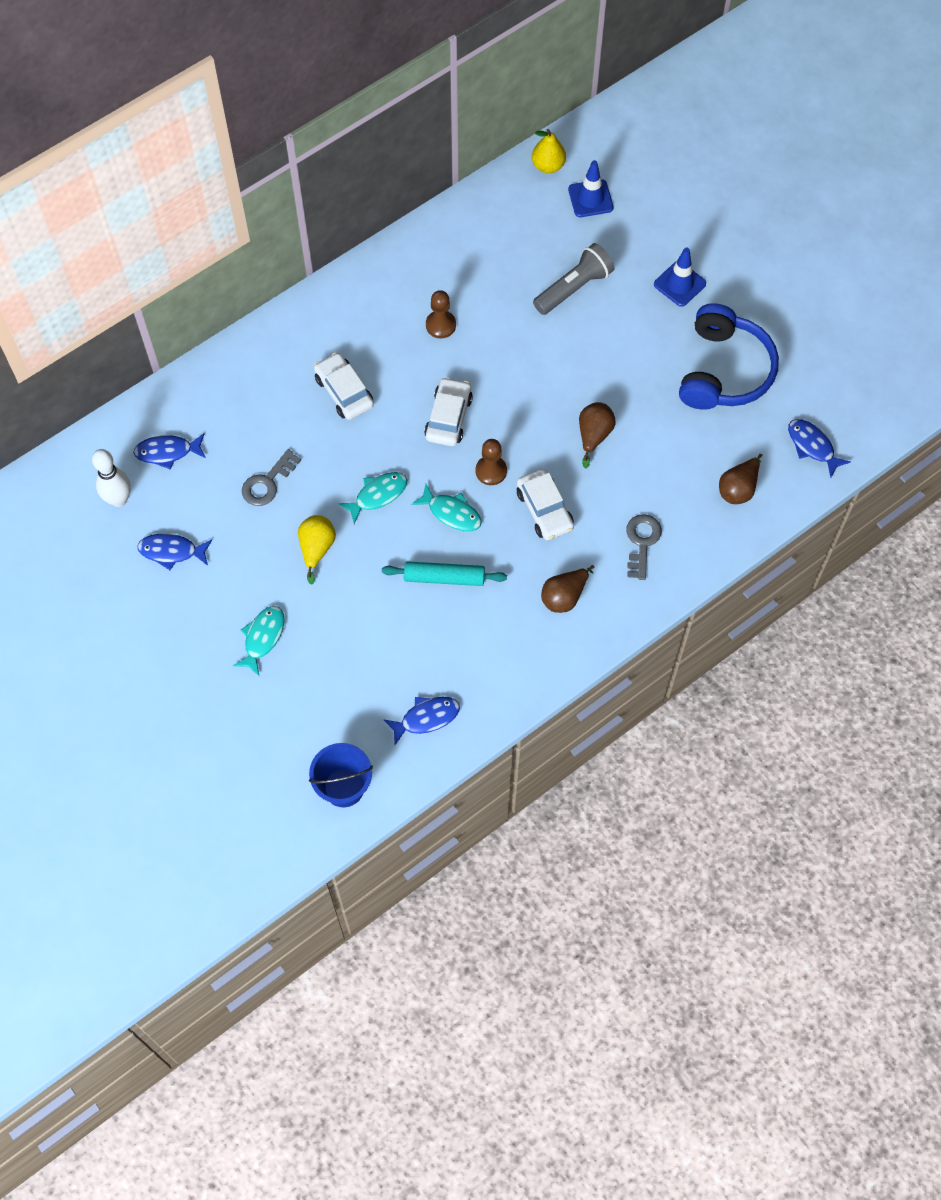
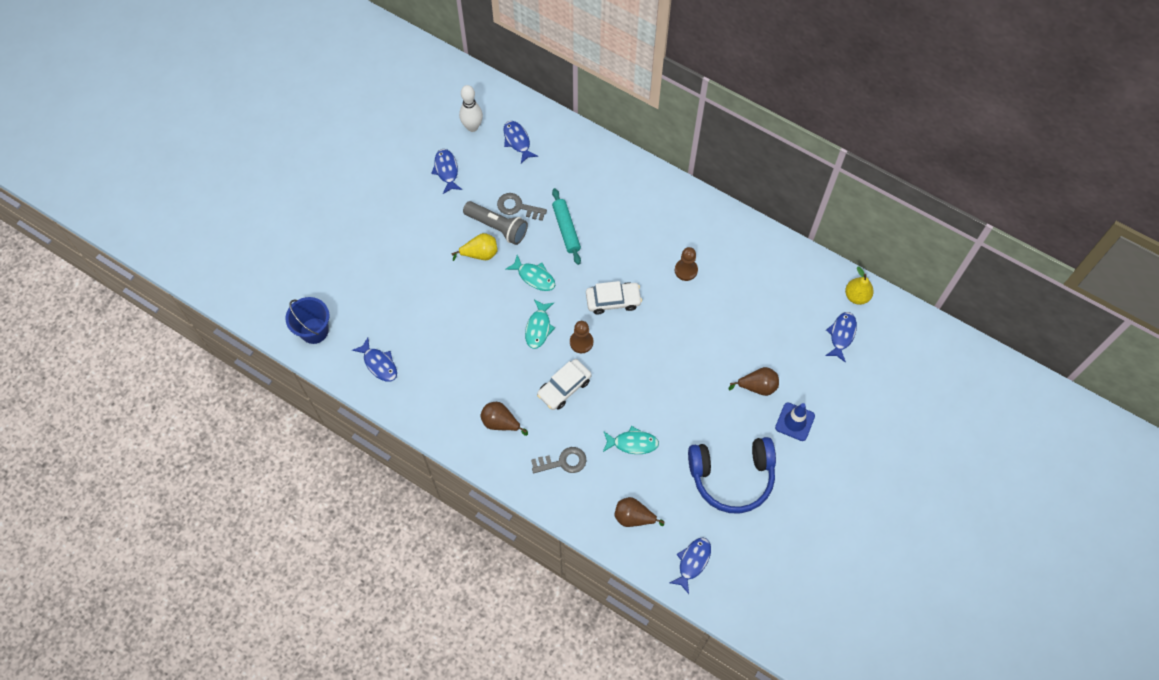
camera: 70 degrees right, 0 degrees up
turquoise fish [233,606,285,676] -> turquoise fish moved to [603,426,659,454]
white car [314,352,374,420] -> none
turquoise rolling pin [382,561,507,586] -> turquoise rolling pin moved to [552,188,581,265]
grey flashlight [533,243,615,315] -> grey flashlight moved to [463,201,528,245]
blue traffic cone [568,160,614,217] -> blue fish [825,312,857,363]
brown pear [579,402,616,469] -> brown pear moved to [728,367,779,396]

